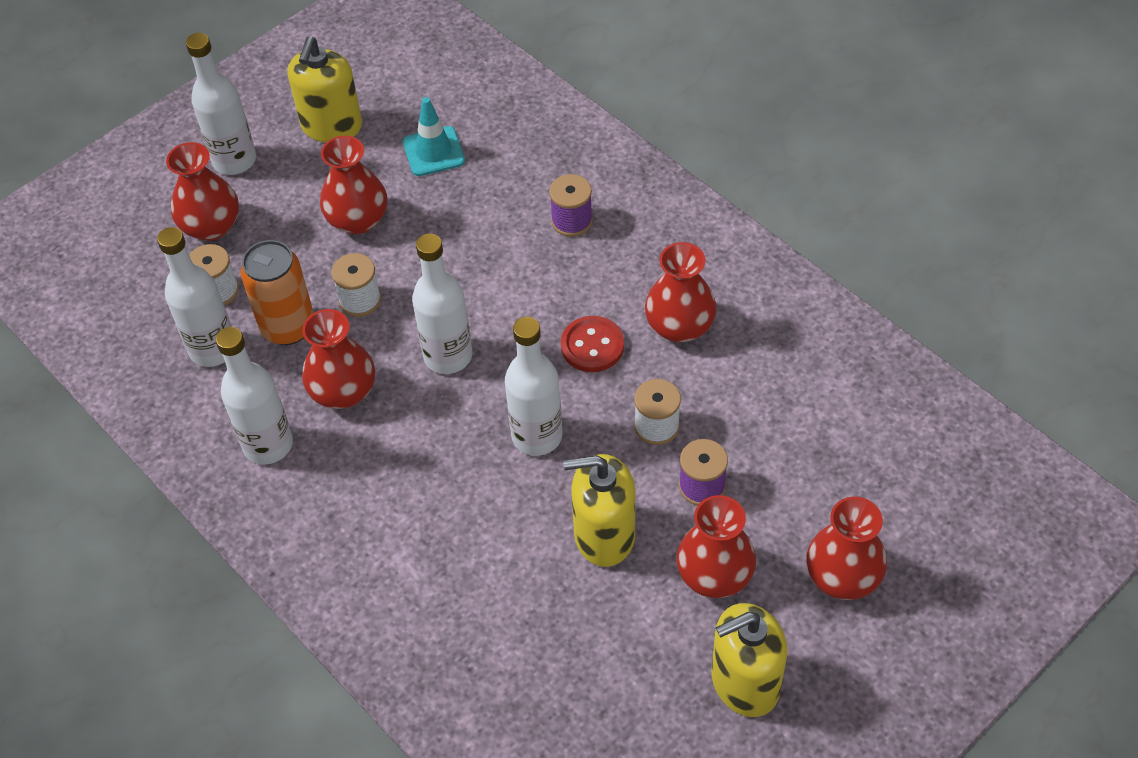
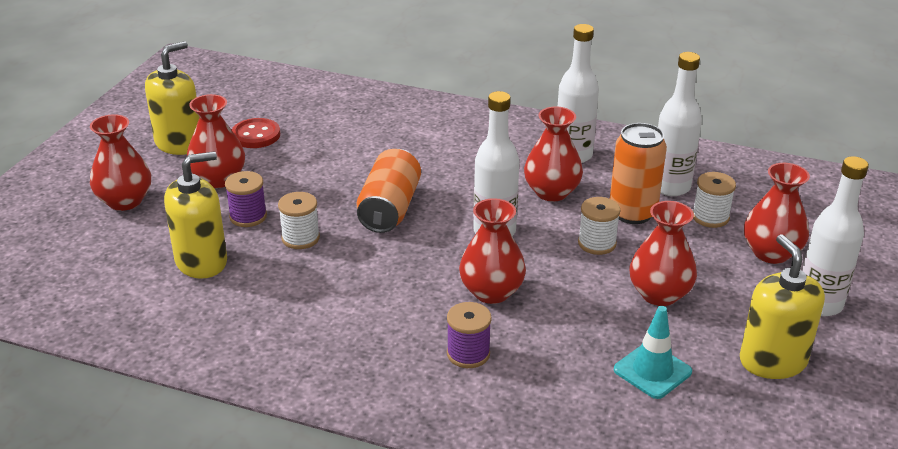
camera: 150 degrees right, 20 degrees down
white bottle [505,317,562,456] -> orange can [357,149,421,233]
red button [561,316,624,372] -> red button moved to [232,118,280,148]
yellow soap dispenser [563,454,635,567] -> yellow soap dispenser moved to [164,151,227,279]
red vase [645,242,717,343] -> red vase moved to [459,198,526,304]

